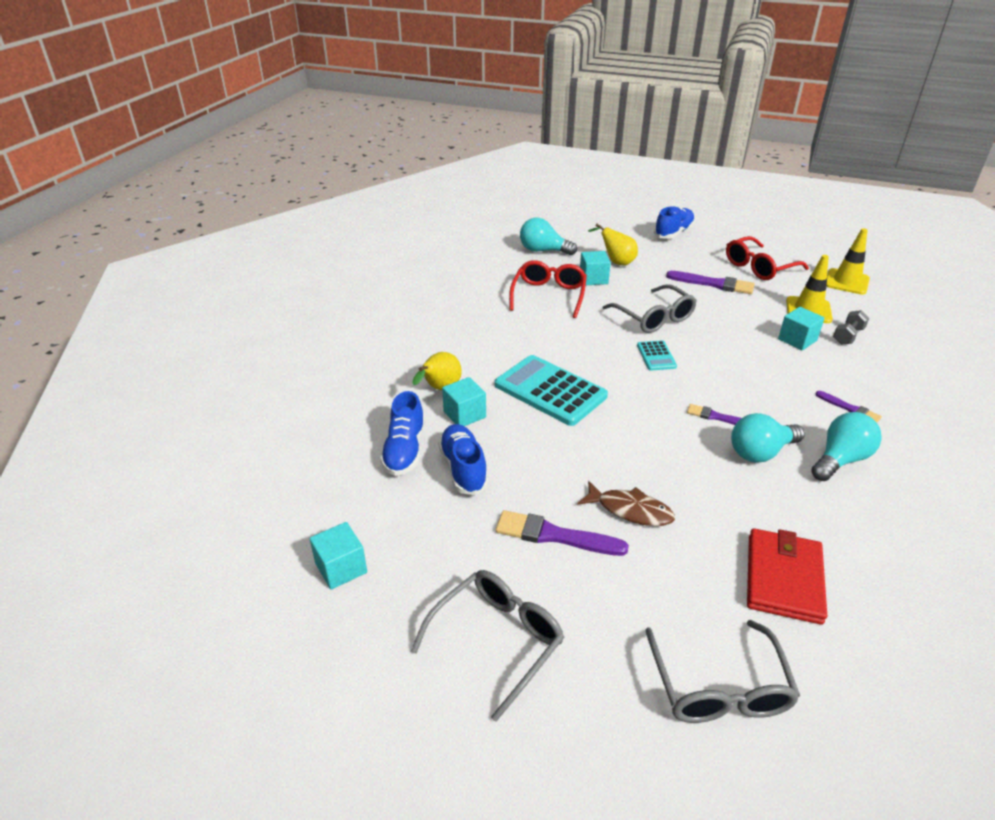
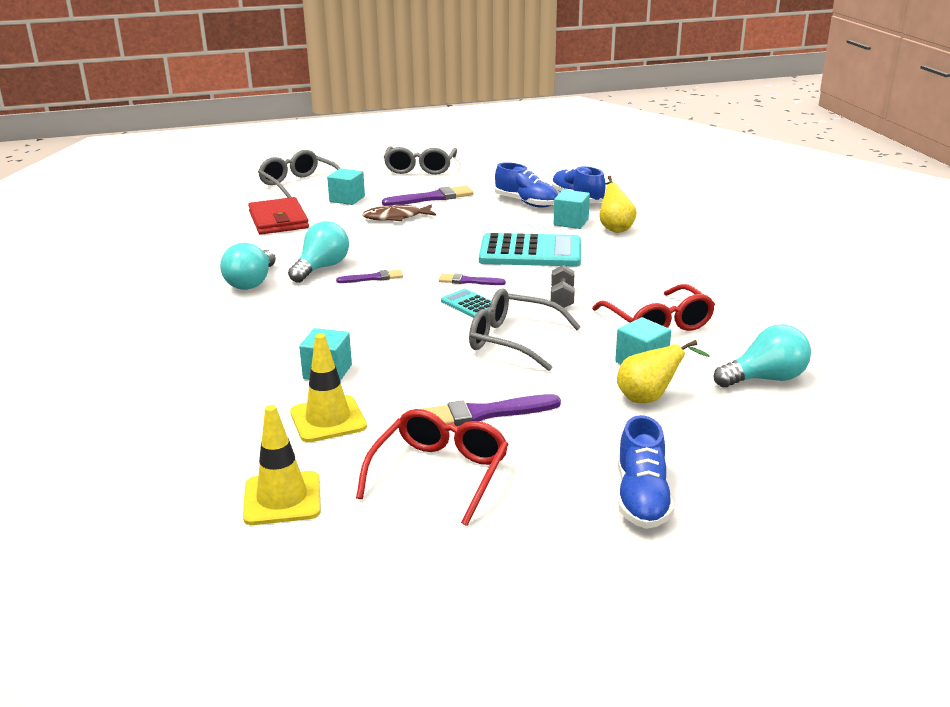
camera: 145 degrees right, 10 degrees down
turquoise cube [310,522,367,589] -> turquoise cube moved to [327,168,365,205]
purple brush [816,391,882,423] -> purple brush moved to [439,273,506,285]
grey dumbbell [833,310,869,345] -> grey dumbbell moved to [551,265,575,308]

